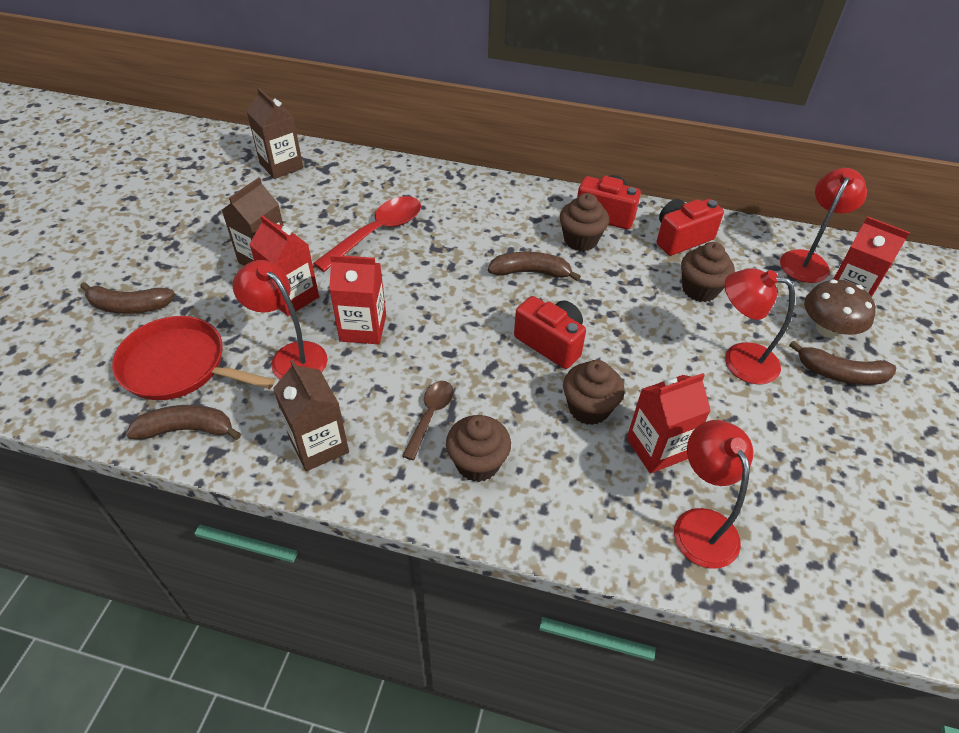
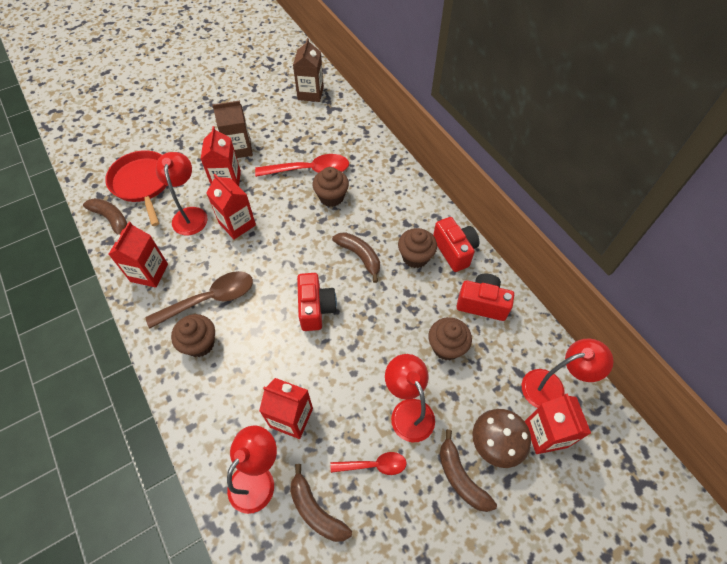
camera: 45 degrees right, 10 degrees up
brown banana [80,282,175,314] -> brown banana moved to [290,464,352,542]
brown carton [273,360,349,471] -> red carton [108,222,168,288]
brown spoon [402,381,454,460] -> brown spoon [145,271,253,329], size x1.70
brown cupcake [563,360,624,425] -> brown cupcake moved to [312,167,349,207]
none -> red spoon [331,452,407,475]

